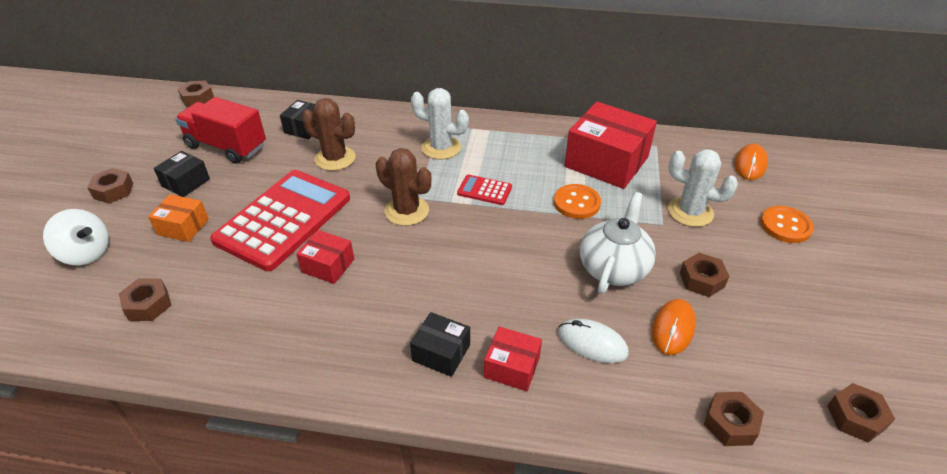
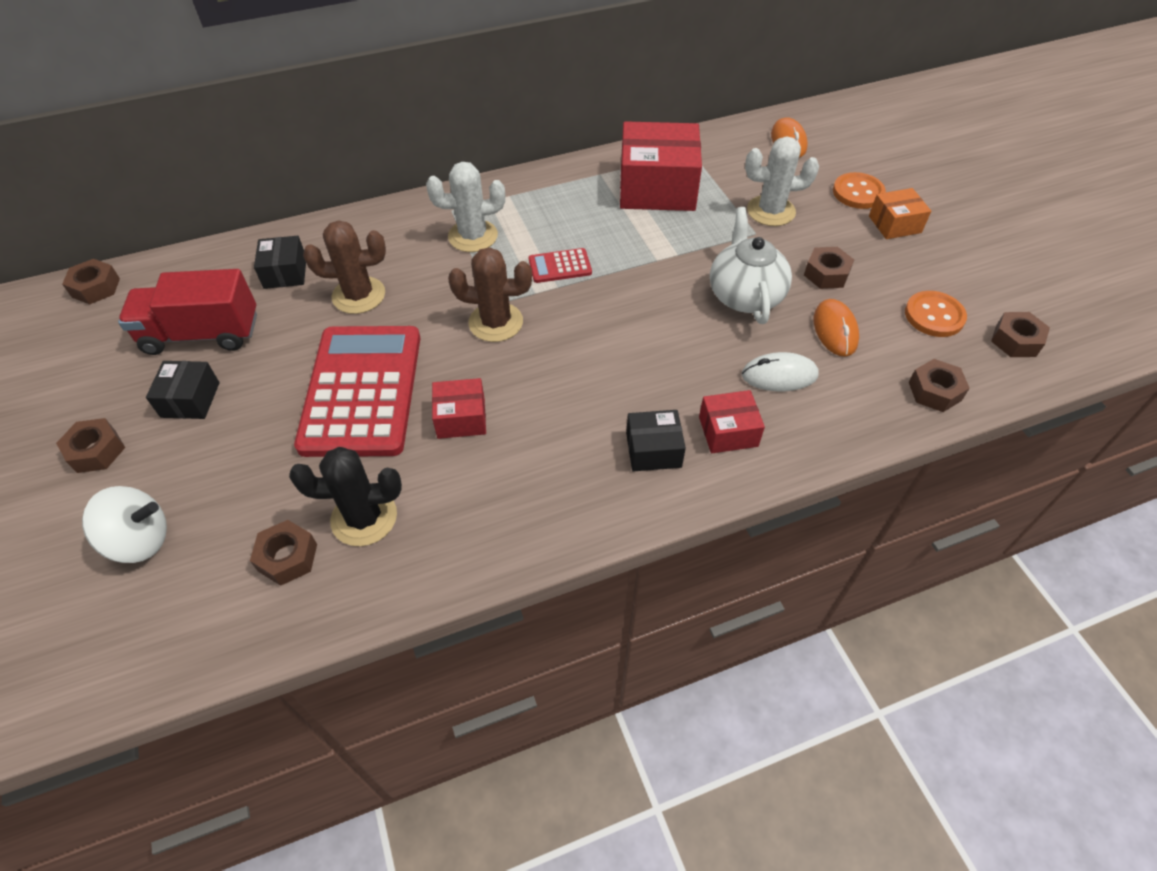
camera: 30 degrees left, 10 degrees up
orange box [148,194,209,242] -> orange box moved to [869,188,931,239]
orange button [554,184,601,219] -> orange button moved to [905,291,967,337]
none -> black cactus [289,447,402,546]

